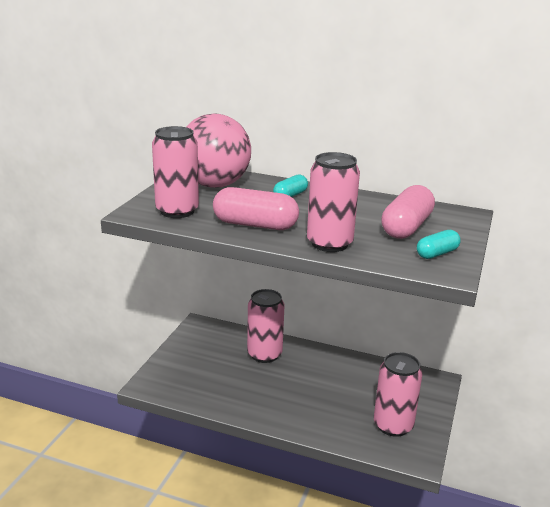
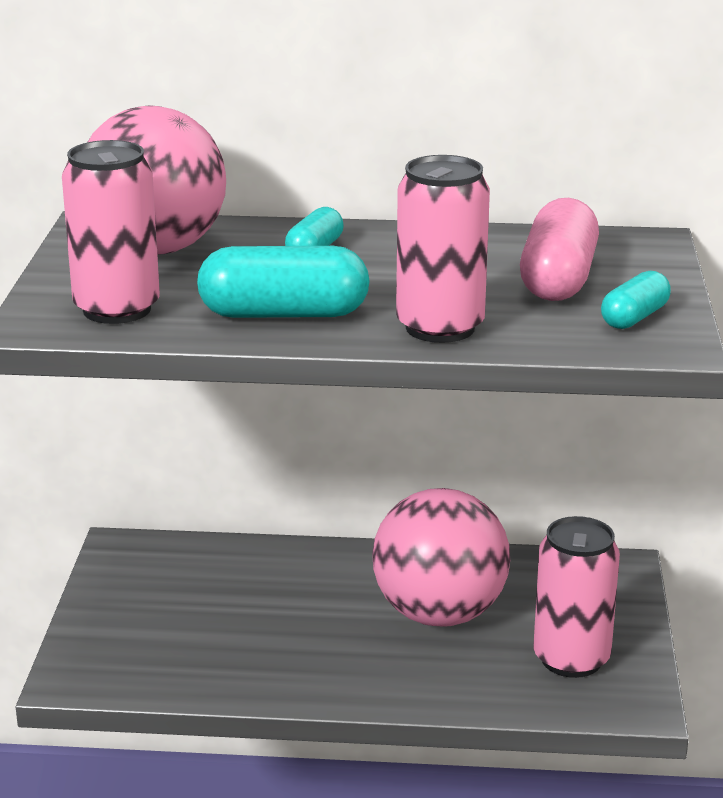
camera: 15 degrees left, 0 degrees up
pink capsule [213,187,299,230] -> turquoise capsule [197,246,370,318]
pink can [247,289,285,363] -> none
none -> pink ball [372,488,510,626]

